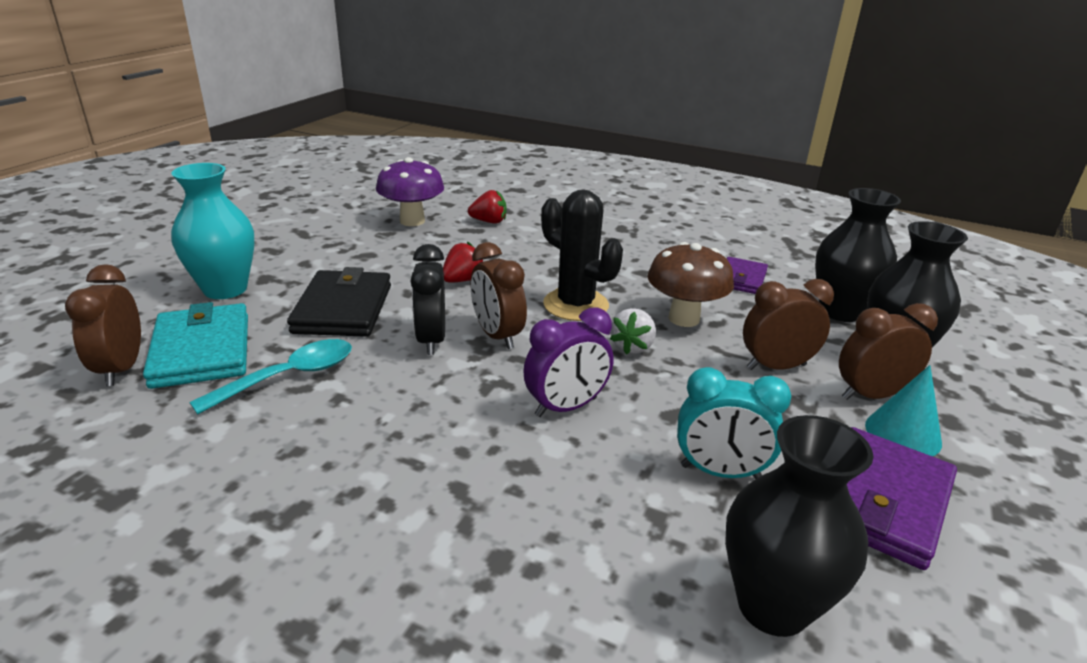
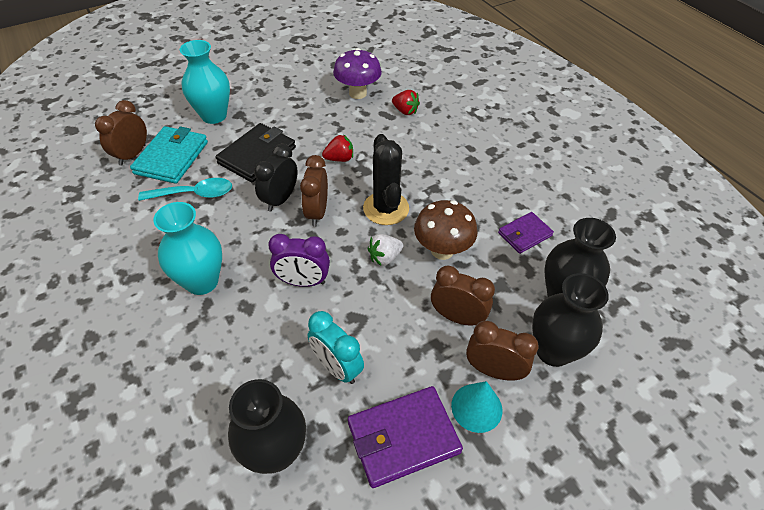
camera: 35 degrees right, 20 degrees up
none -> turquoise vase [153,202,222,295]

